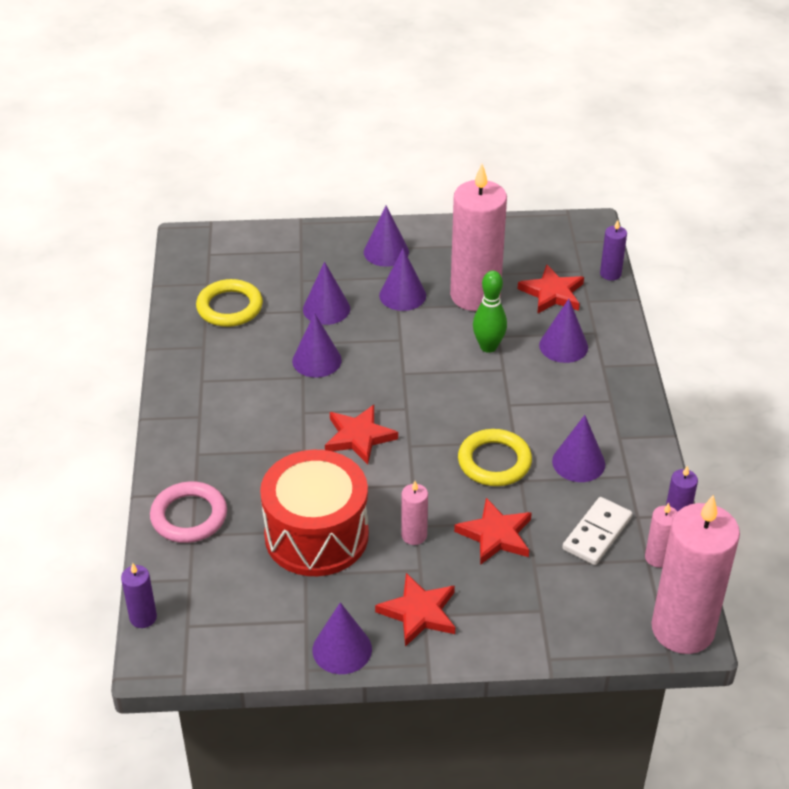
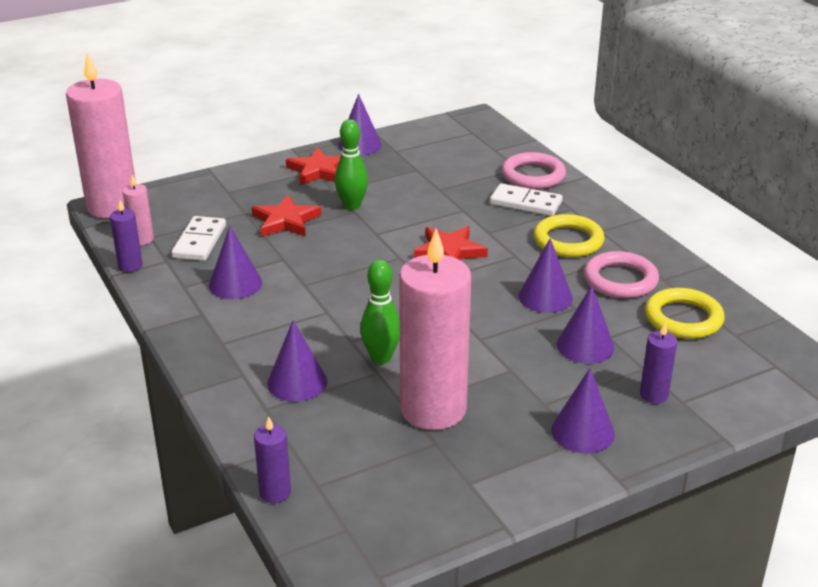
camera: 155 degrees right, 10 degrees down
purple candle [121,563,157,628] -> purple candle moved to [640,323,677,404]
red drum [260,450,369,576] -> none
purple cone [379,249,426,311] -> none
pink candle [401,481,428,545] -> green bowling pin [335,119,368,210]
yellow ring [458,429,532,486] -> yellow ring moved to [534,214,605,257]
red star [518,264,584,314] -> none
none -> white domino [490,183,563,216]
none -> pink ring [584,251,659,298]

